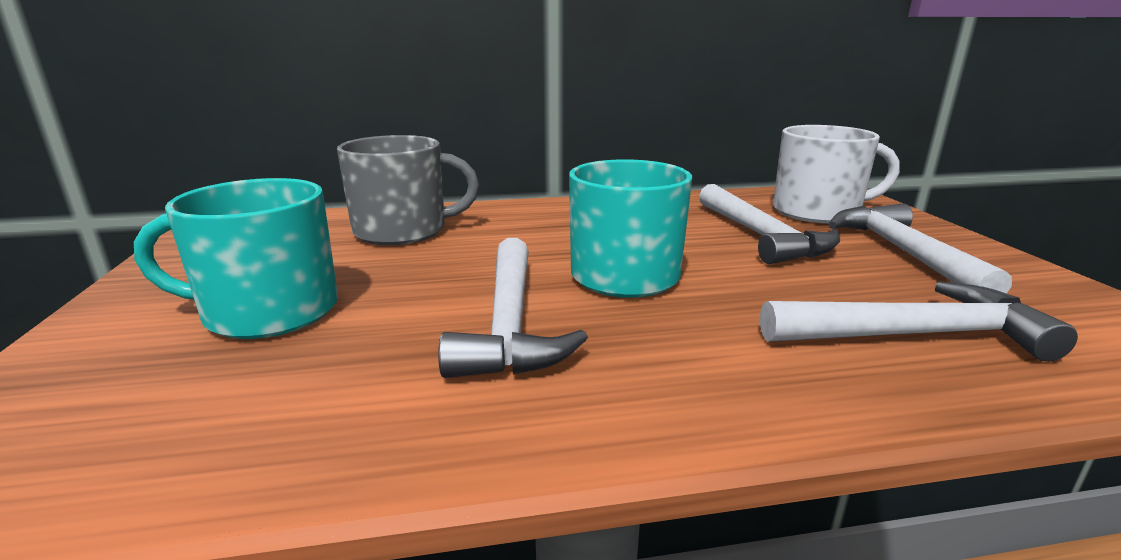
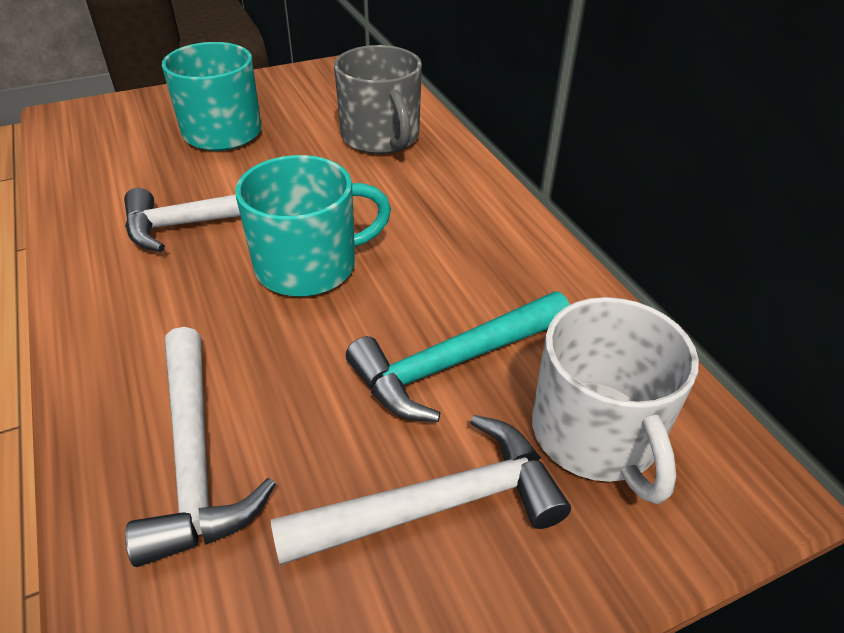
camera: 75 degrees right, 20 degrees up
white hammer [699,184,840,264] -> turquoise hammer [346,292,570,422]

